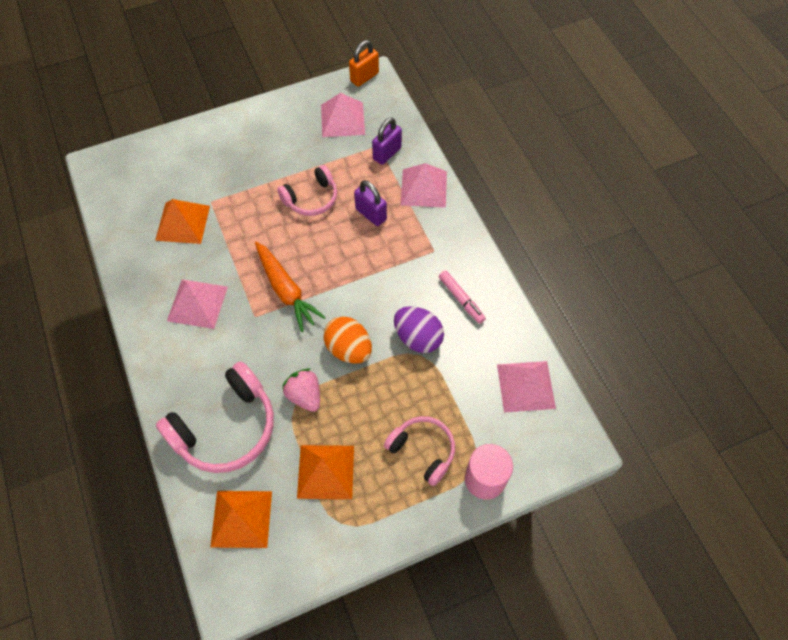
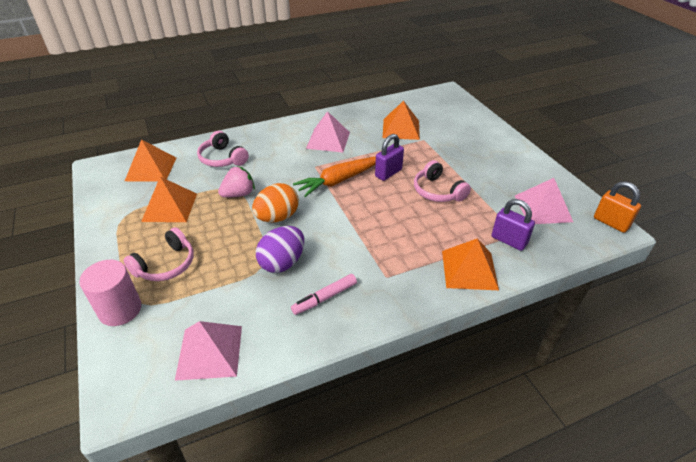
camera: 90 degrees right, 20 degrees down
pink headphones [156,361,274,473] -> pink headphones [197,131,249,167], size x0.61
purple padlock [354,180,387,226] -> purple padlock moved to [375,134,404,181]
pink pyramid [401,163,447,208] -> orange pyramid [442,238,499,290]

